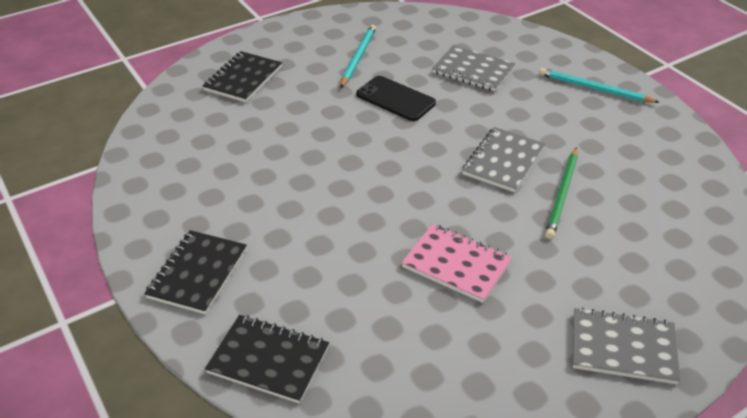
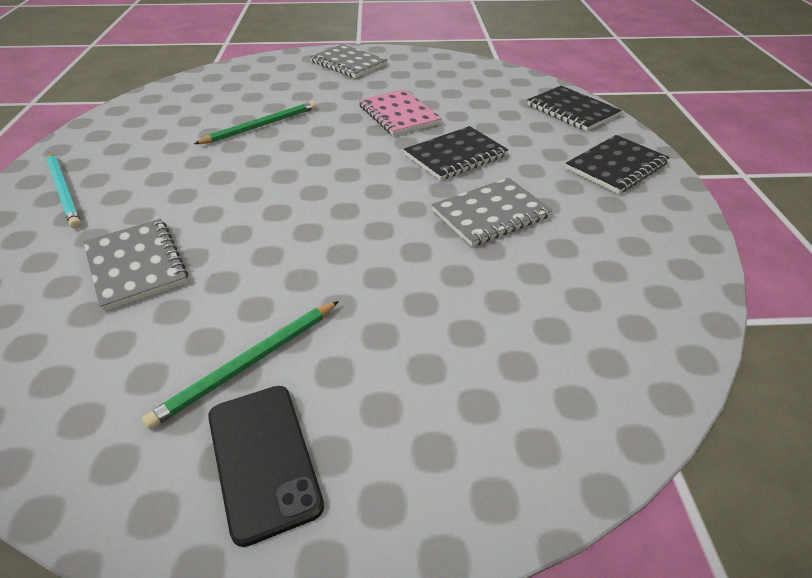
camera: 150 degrees left, 0 degrees up
black notebook [203,51,282,102] -> black notebook moved to [404,126,508,181]
turquoise pencil [341,25,376,88] -> green pencil [142,301,339,429]
black phone [356,76,436,121] -> black phone moved to [208,386,324,547]
grey notebook [462,127,545,193] -> grey notebook moved to [432,178,553,247]

